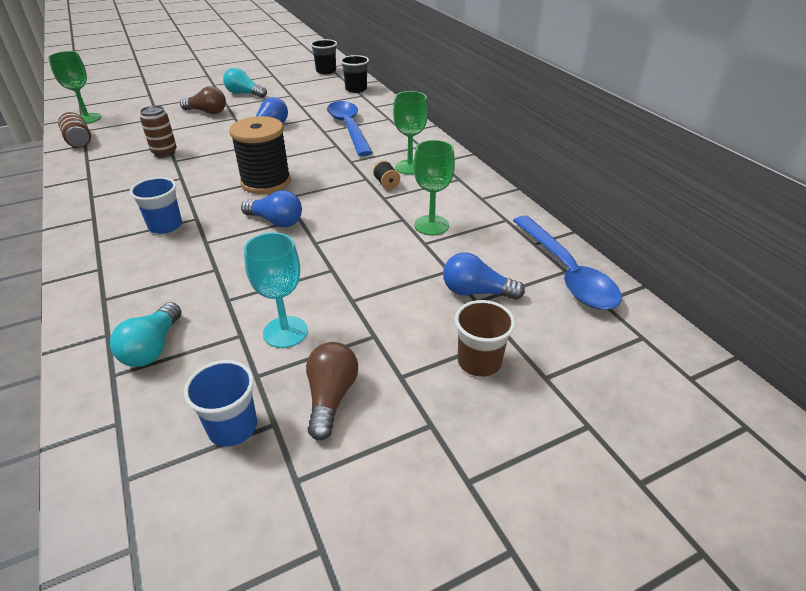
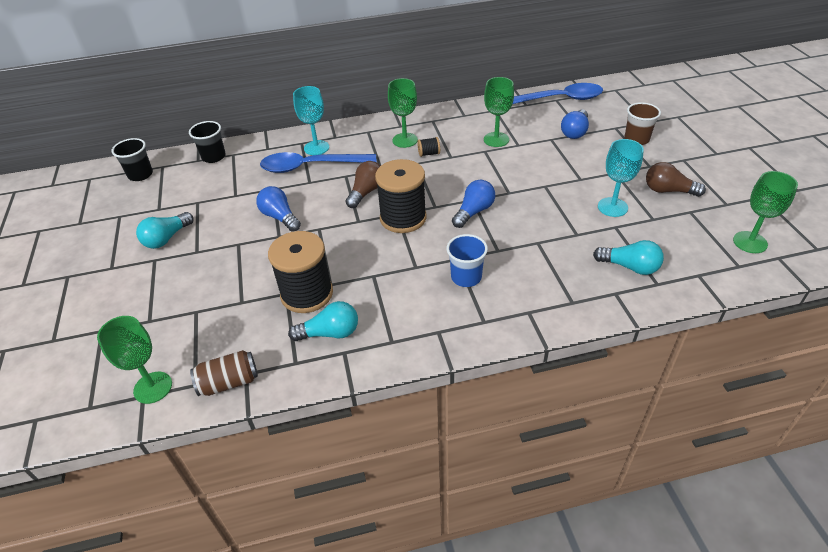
camera: 75 degrees left, 5 degrees up
brown can [140,106,177,158] -> black spool [268,231,333,313]
brown light bulb [180,86,226,114] -> brown light bulb moved to [345,161,380,208]
blue cup [184,360,257,446] -> none
none -> turquoise light bulb [288,301,358,341]
none -> turquoise goblet [293,86,329,155]
none -> green goblet [733,171,798,253]

